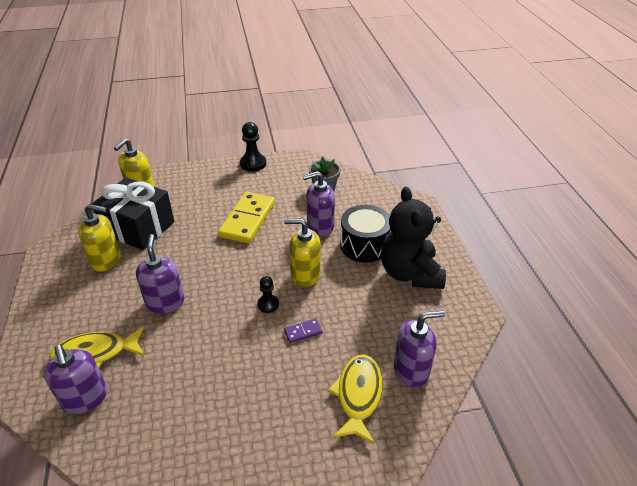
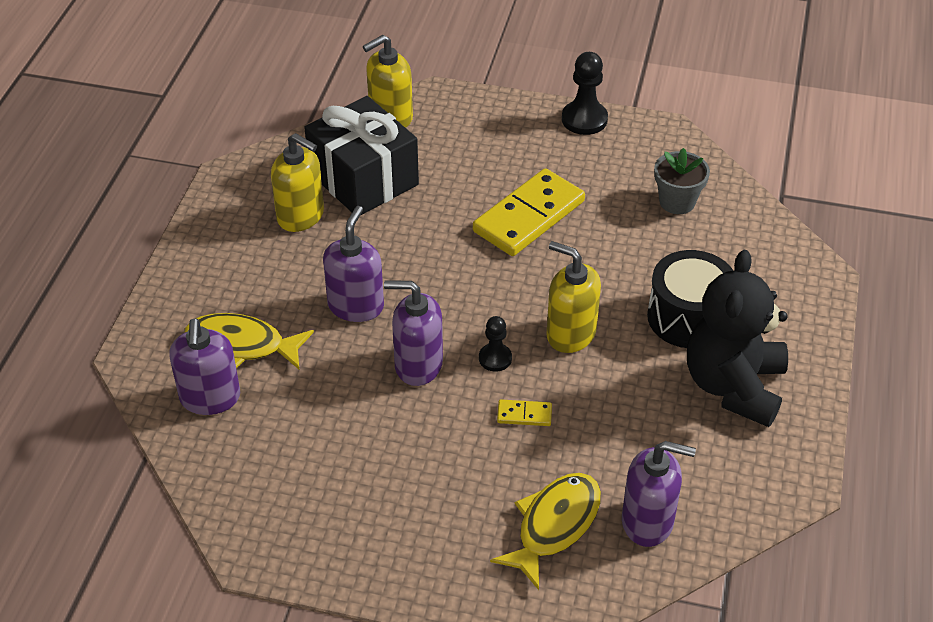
camera: 25 degrees right, 5 degrees up
purple domino [284,319,323,343] -> yellow domino [497,400,552,426]
purple soap dispenser [303,171,335,236] -> purple soap dispenser moved to [384,280,443,386]

